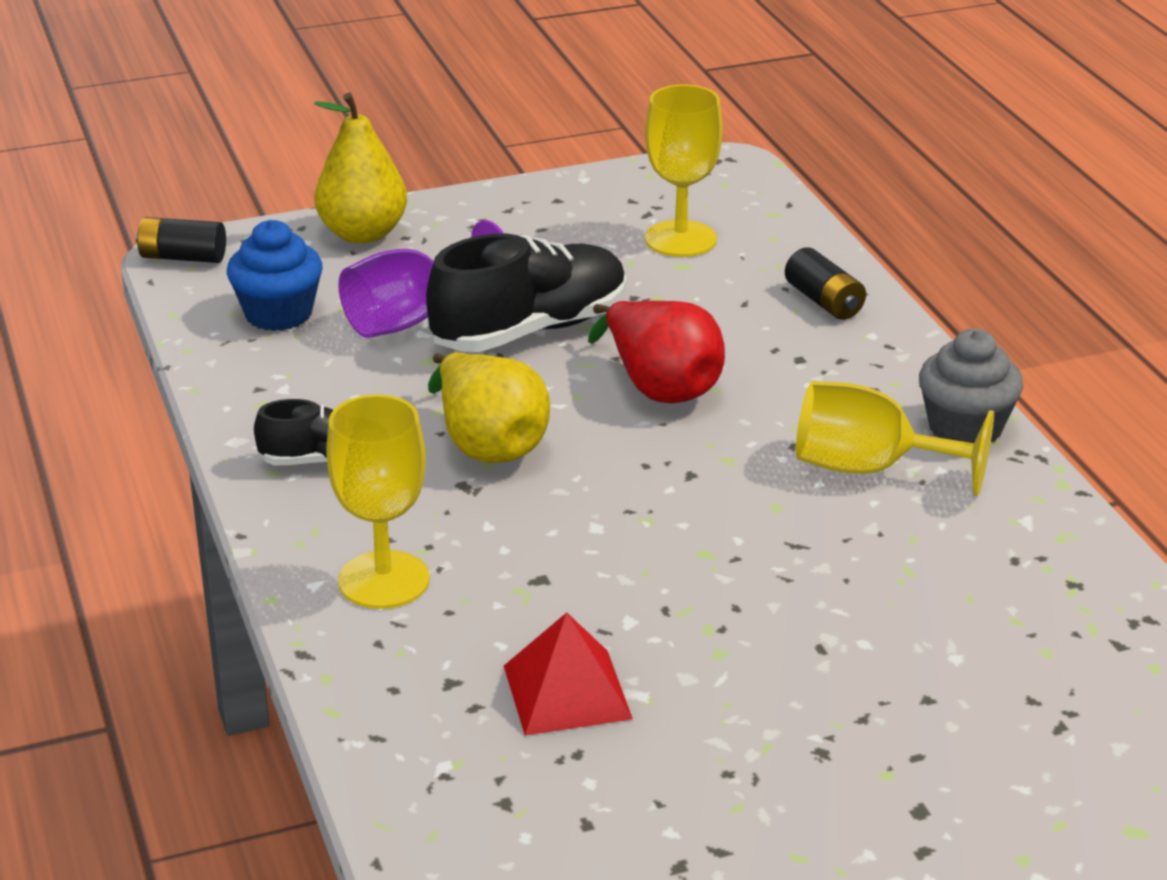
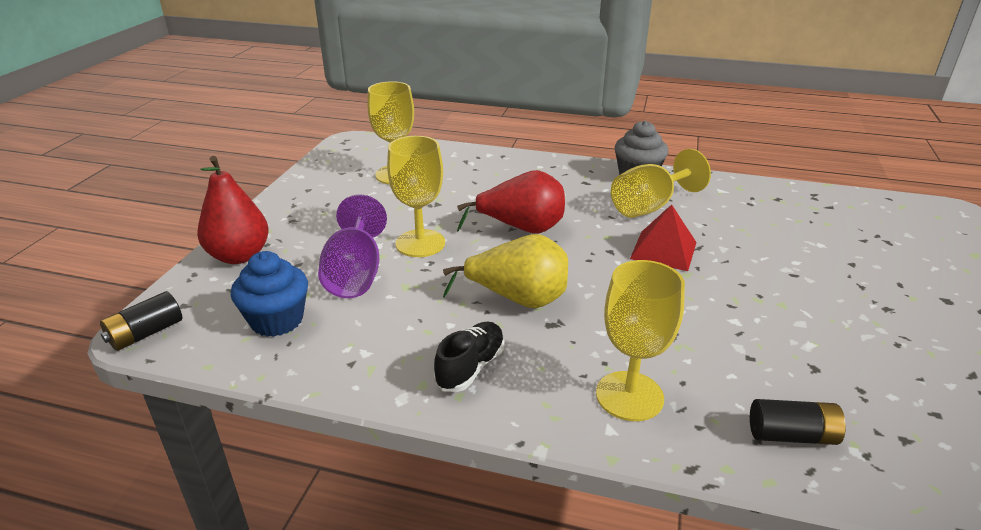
camera: 55 degrees left, 0 degrees up
yellow pear [314,93,407,244] -> red pear [197,156,269,264]
black shoe [426,234,627,352] -> yellow goblet [387,136,445,257]
red pyramid [504,612,633,736] -> red pyramid moved to [630,204,697,271]
black battery [785,247,866,320] -> black battery moved to [750,399,846,445]

